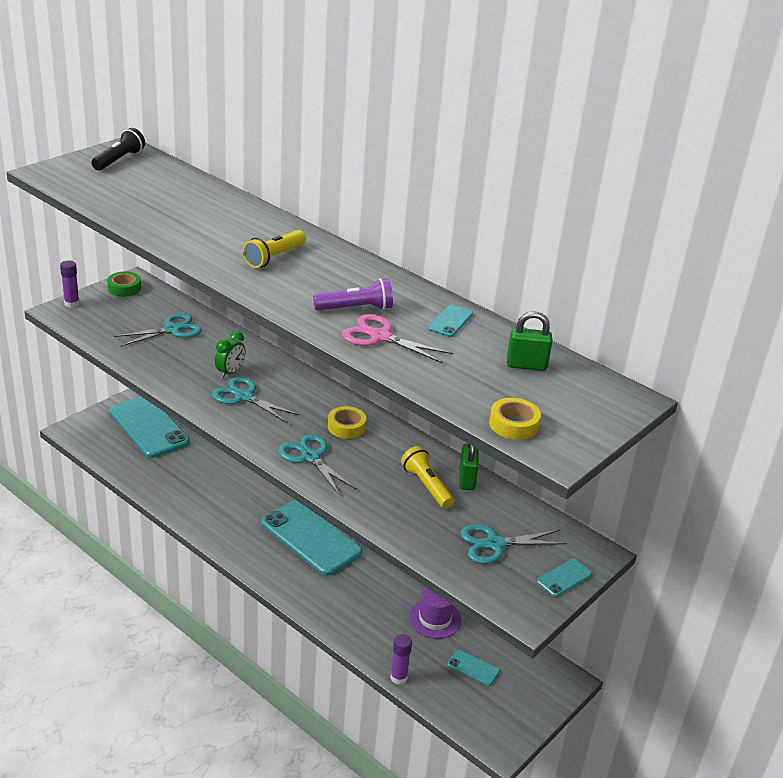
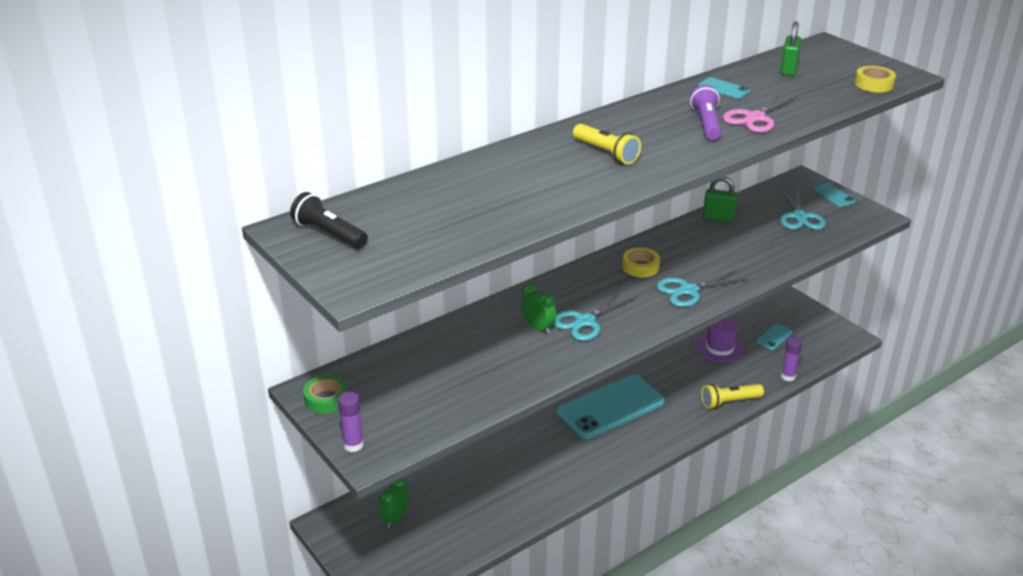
camera: 75 degrees left, 0 degrees up
turquoise phone [109,397,190,458] -> green clock [379,478,409,529]
turquoise scissors [114,313,202,346] -> none
yellow flashlight [401,446,454,509] -> yellow flashlight moved to [701,384,764,409]

